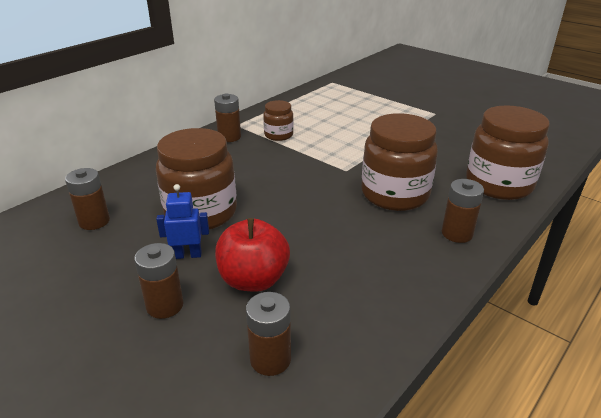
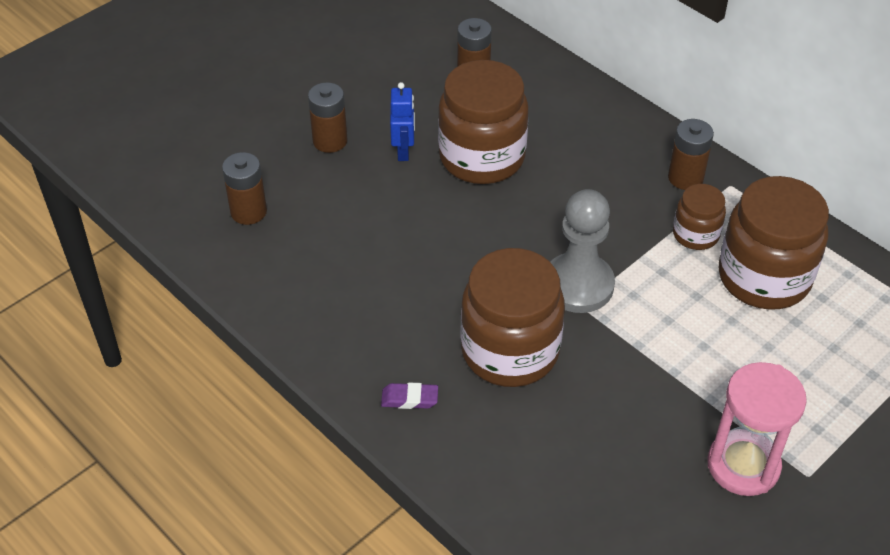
camera: 95 degrees right, 15 degrees up
red apple [215,218,290,292] -> none
brown battery [442,179,484,243] -> purple eraser [381,383,438,409]
brown jar [466,105,549,200] -> brown jar moved to [719,176,829,310]
none -> grey pawn [550,189,615,313]
none -> pink hourglass [708,362,807,496]

